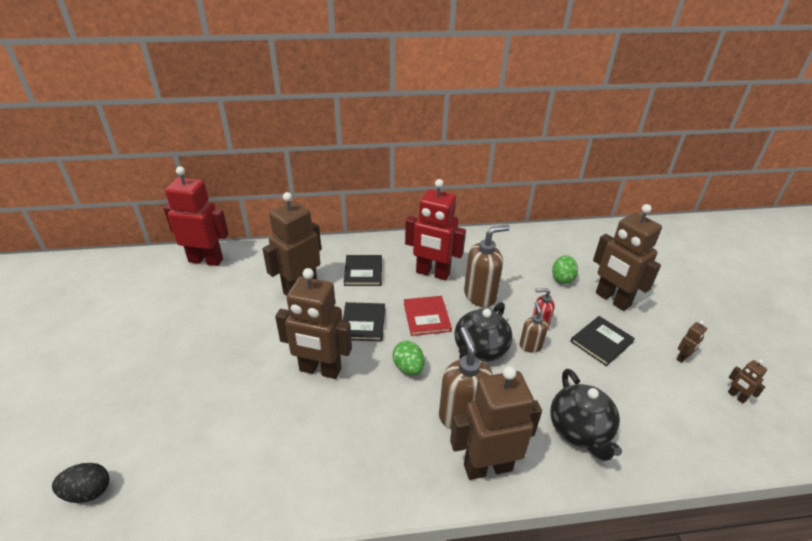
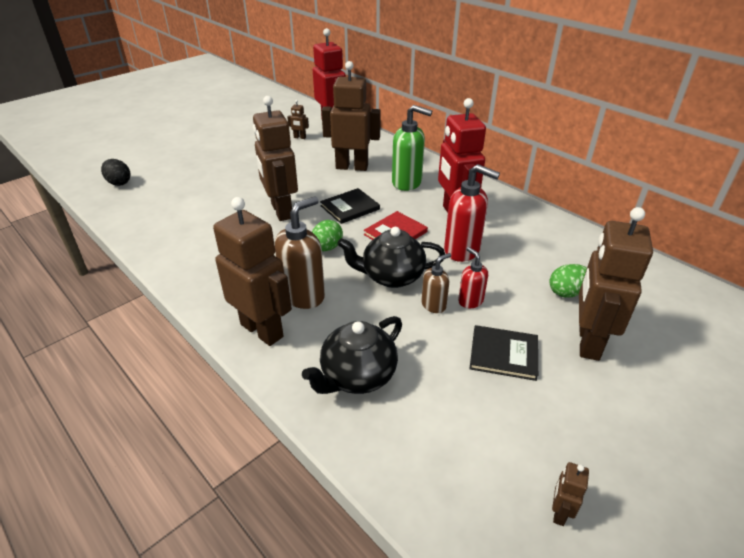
camera: 55 degrees right, 0 degrees up
black book [344,255,382,286] -> green soap dispenser [392,105,432,191]
brown soap dispenser [464,225,510,307] -> red soap dispenser [444,164,500,262]
brown robot [676,321,707,363] -> brown robot moved to [287,100,309,139]

